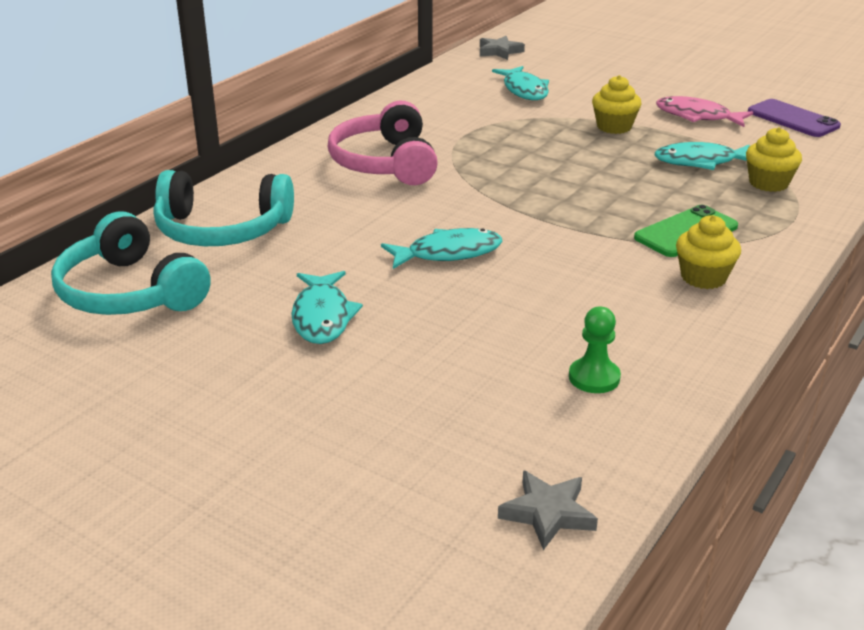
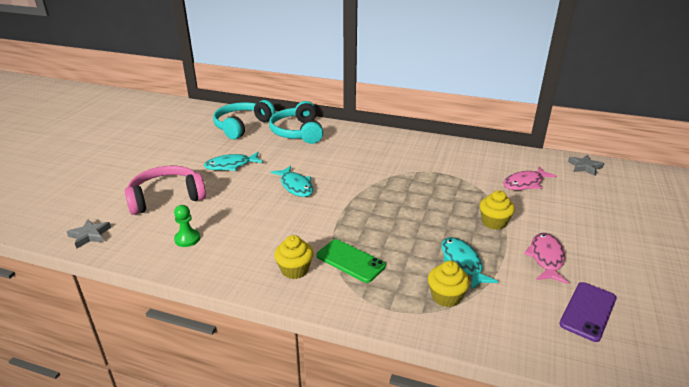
camera: 75 degrees right, 0 degrees up
pink headphones [328,101,438,185] -> pink headphones moved to [125,166,206,215]
turquoise fish [492,66,549,100] -> pink fish [503,166,557,190]

